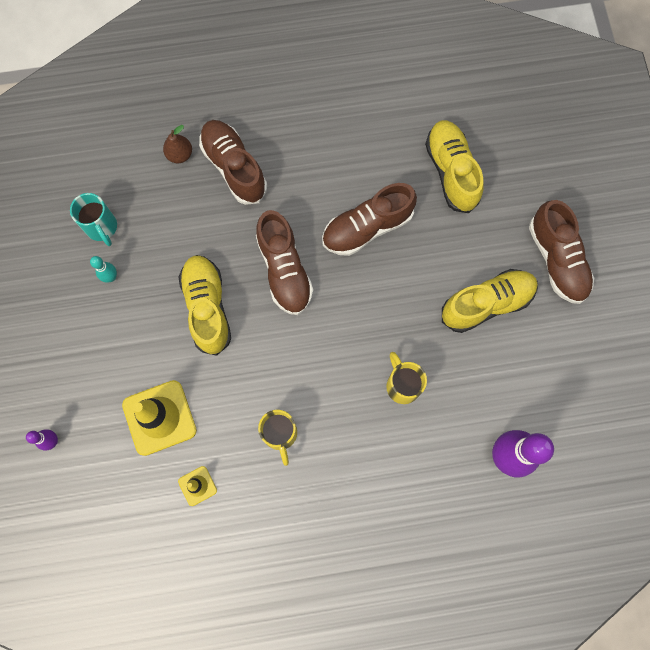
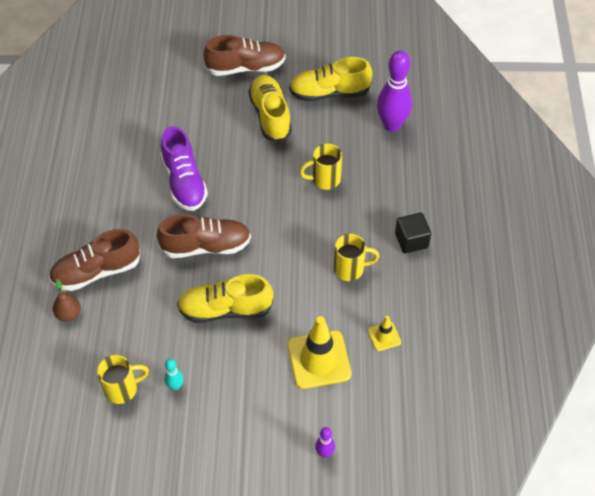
camera: 80 degrees left, 20 degrees down
turquoise mug [70,193,117,246] -> yellow mug [97,355,149,404]
brown shoe [322,183,417,256] -> purple shoe [161,126,208,211]
yellow shoe [425,120,483,213] -> yellow shoe moved to [289,57,372,101]
none -> black cube [395,213,431,253]

